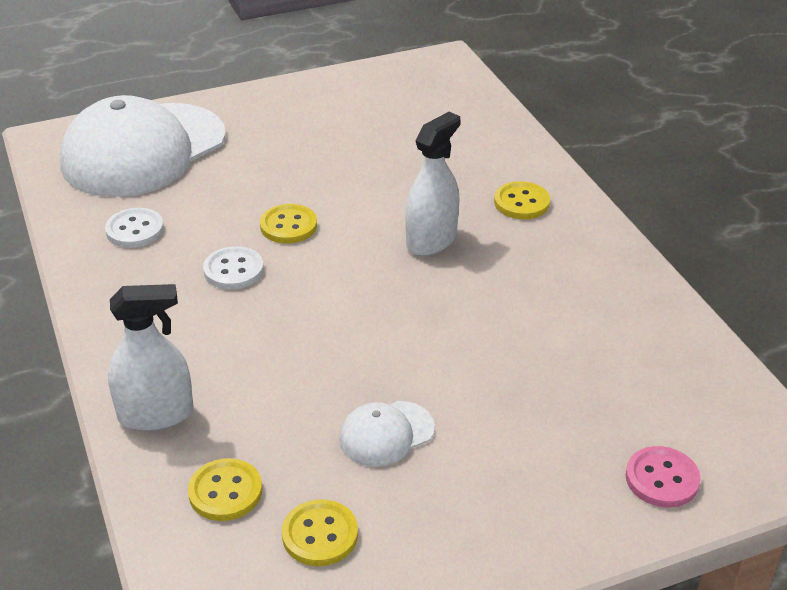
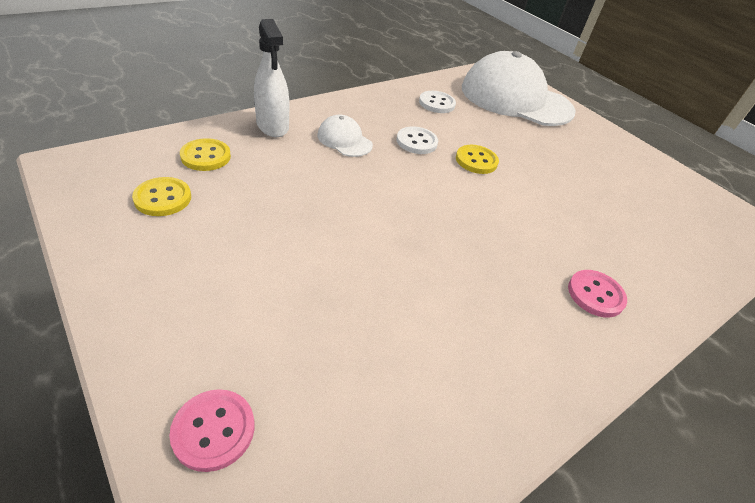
camera: 70 degrees right, 5 degrees up
white cap [339,401,435,467] -> white cap moved to [318,114,373,157]
white spray bottle [405,112,461,256] -> none
yellow button [494,181,550,219] -> pink button [568,270,627,318]

